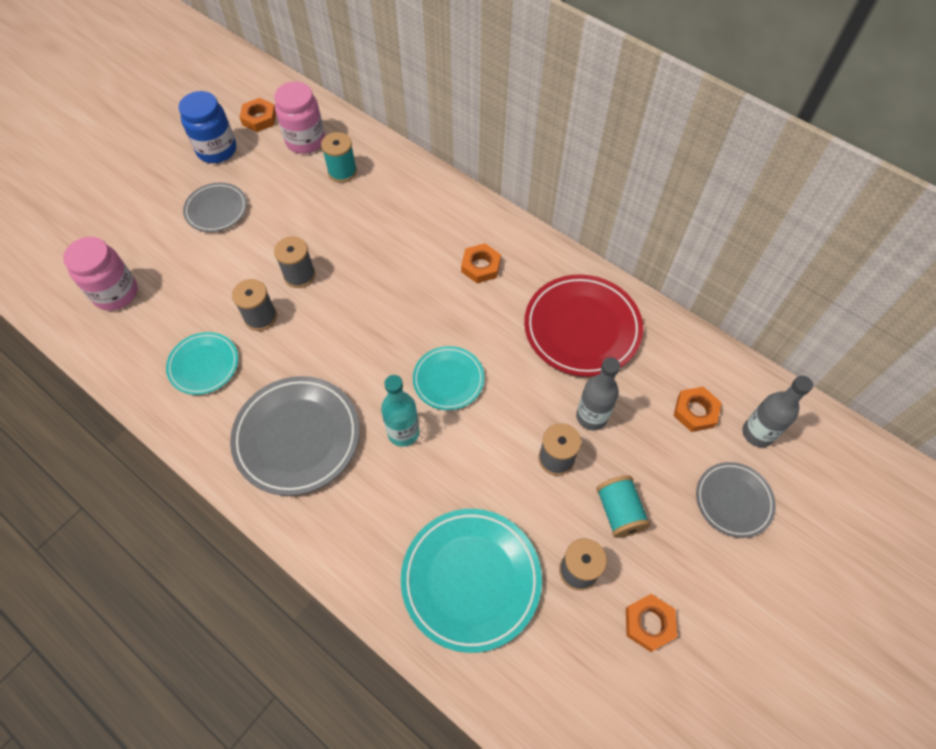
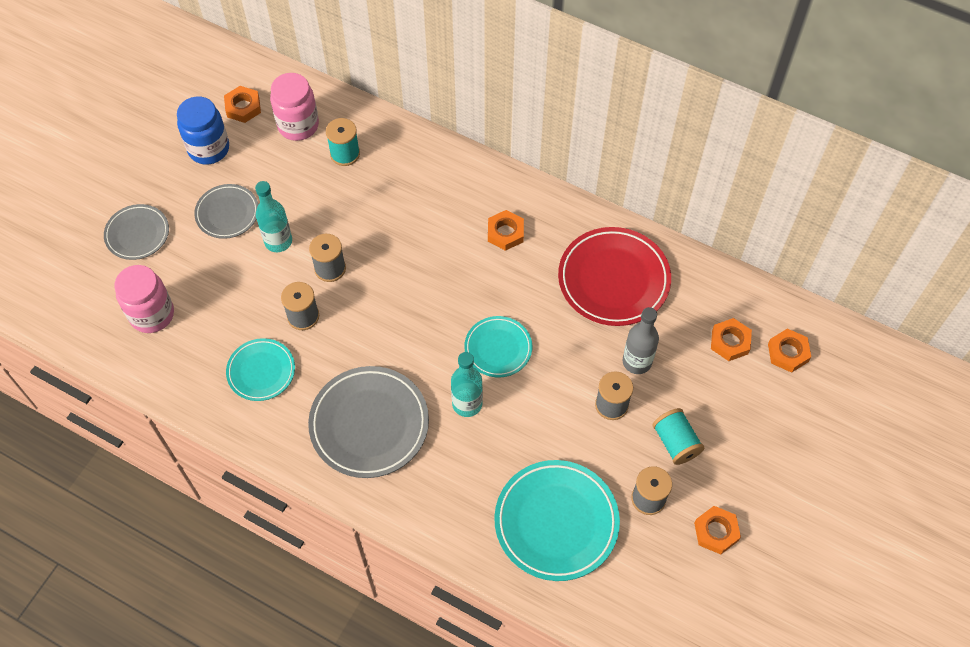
camera: 10 degrees left, 0 degrees up
grey plate [696,462,776,538] -> grey plate moved to [104,204,169,260]
grey bottle [743,376,813,447] -> orange nut [768,329,811,373]
none -> turquoise bottle [255,181,292,252]

